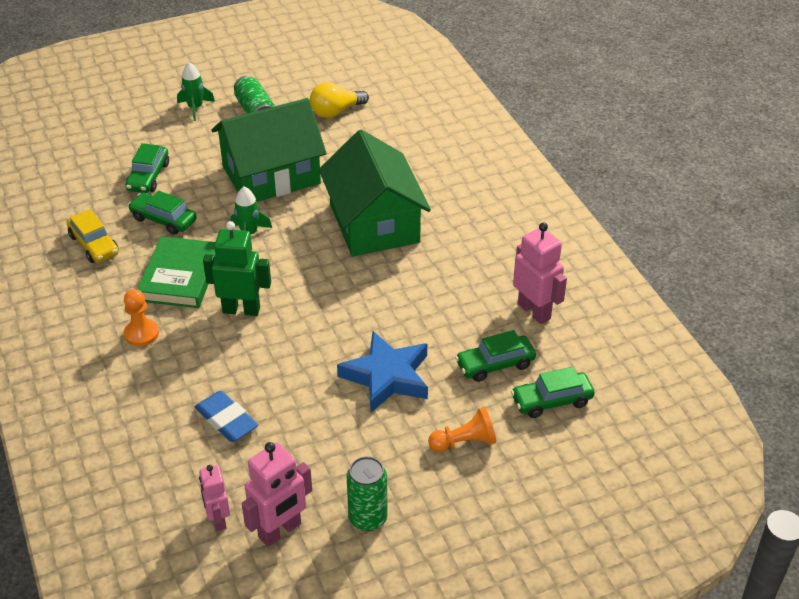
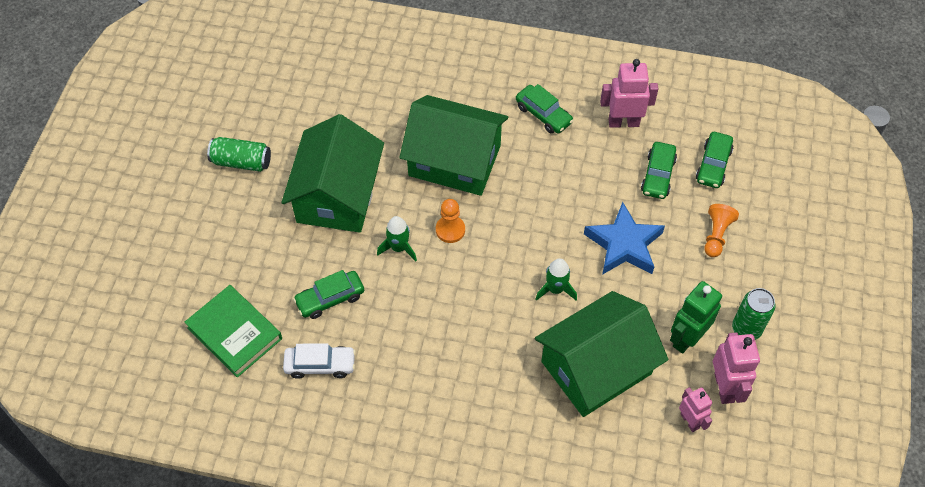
camera: 55 degrees left, 15 degrees up
yellow car [67,209,119,263] -> white car [283,343,356,379]
orange pawn [124,289,159,347] -> orange pawn moved to [436,199,465,243]
green car [125,143,169,193] -> green car moved to [516,84,574,133]
green book [137,236,216,308] -> green book moved to [185,285,282,378]
green rocket [177,62,215,121] -> green rocket moved to [536,258,577,301]
blue eraser [195,390,258,442] -> green house [535,291,668,417]
pink robot [199,465,230,531] -> pink robot turned 135 degrees counterclockwise [679,387,712,432]
green robot [203,221,271,316] -> green robot moved to [670,281,722,354]
yellow light bulb [310,82,369,118] -> none

